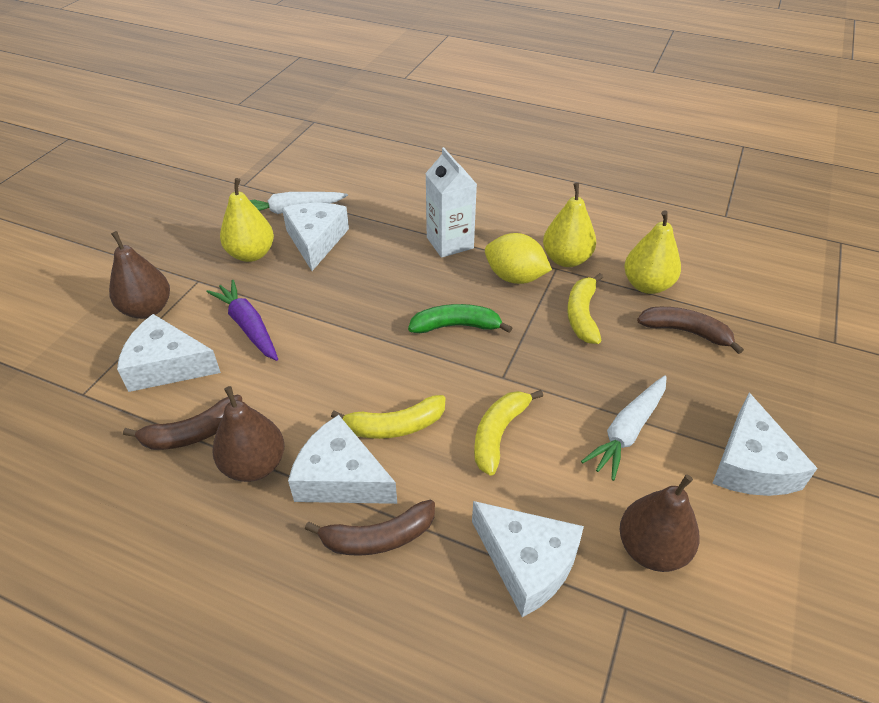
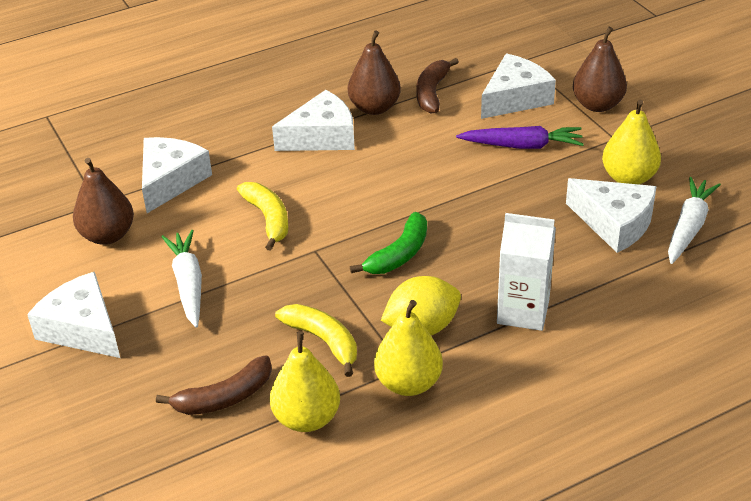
camera: 130 degrees right, 5 degrees down
brown banana [305,500,435,556] -> none
yellow banana [331,395,445,439] -> none
white cheese [472,501,584,617] -> white cheese turned 120 degrees clockwise [142,137,212,213]

